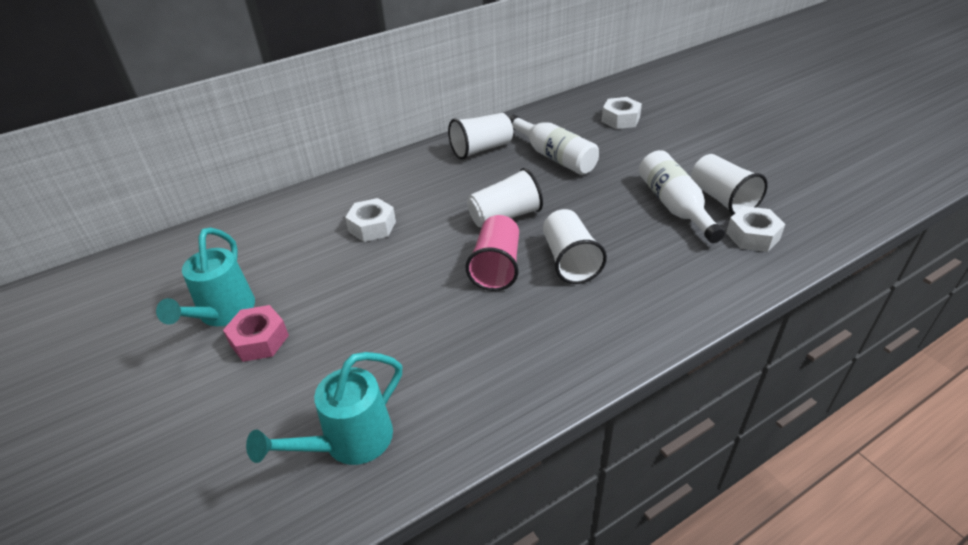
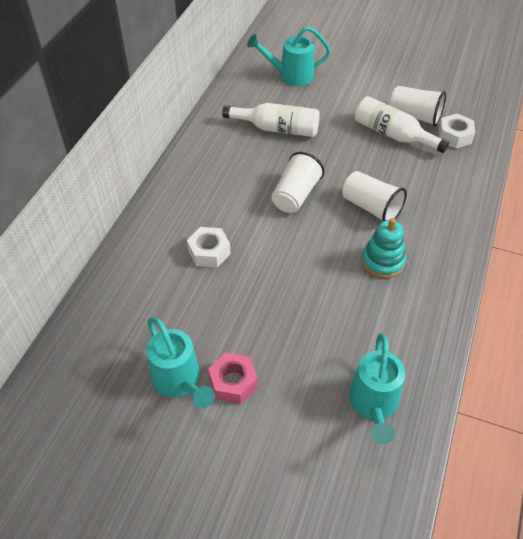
camera: 40 degrees left, 10 degrees up
white cup [448,113,513,160] -> none
pink cup [466,215,519,291] -> none
white nut [602,97,642,129] -> turquoise watering can [247,26,331,86]
none -> turquoise stacking toy [362,218,406,278]

